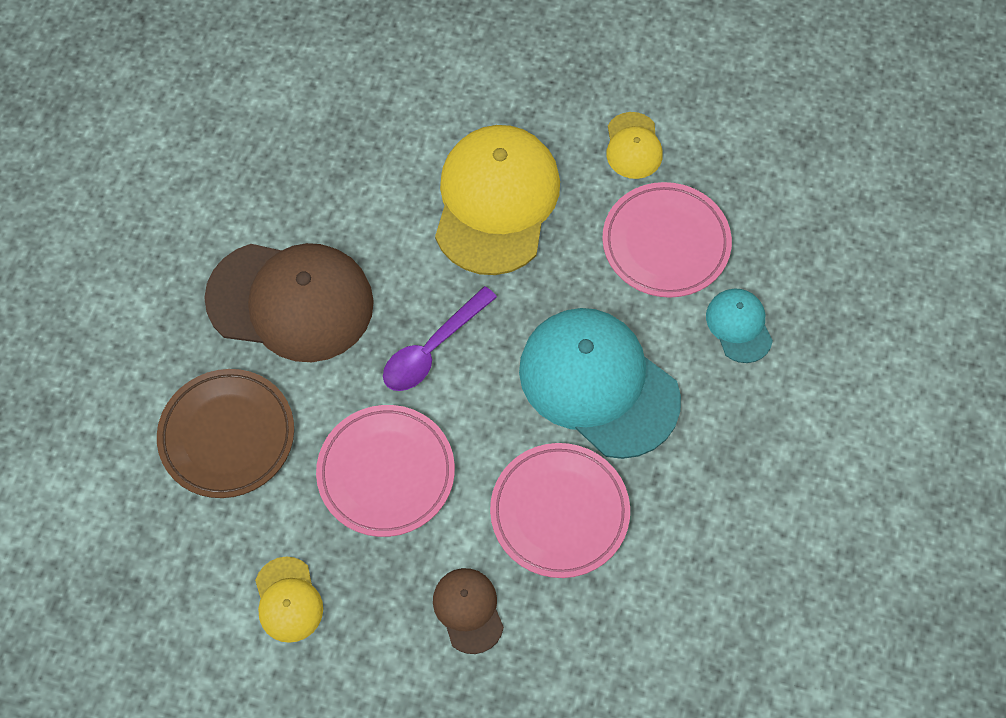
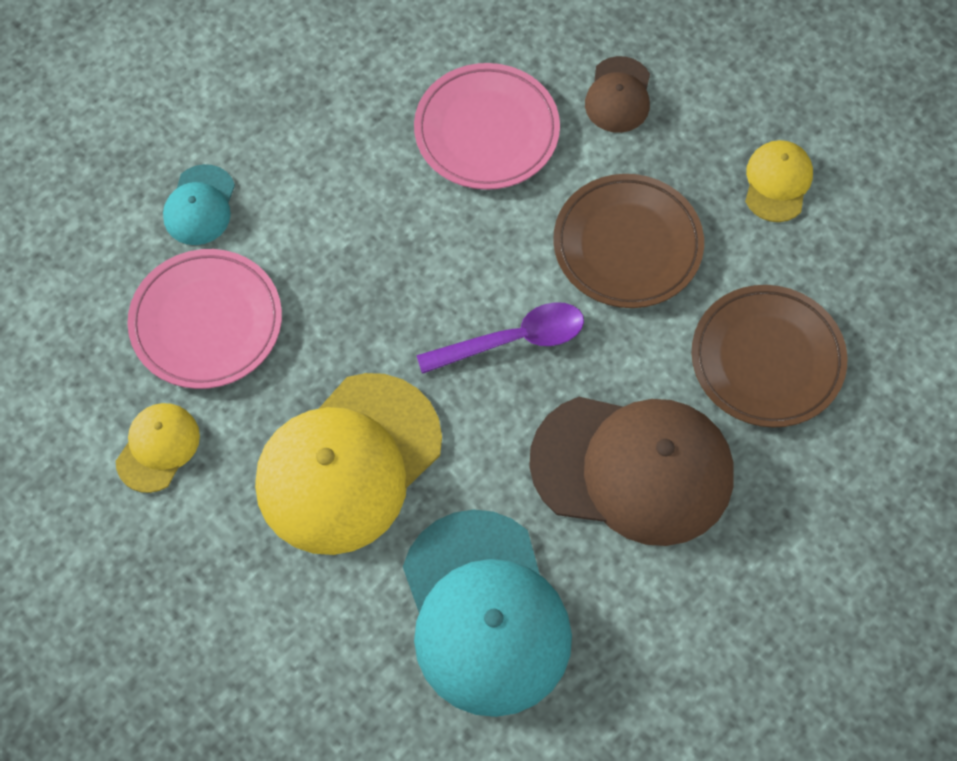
camera: 150 degrees left, 0 degrees up
brown cap [204,243,374,362] -> brown cap turned 150 degrees clockwise [529,397,734,546]
pink plate [316,405,455,537] -> brown plate [553,174,704,308]
turquoise cap [519,308,681,459] -> turquoise cap moved to [403,510,572,717]

